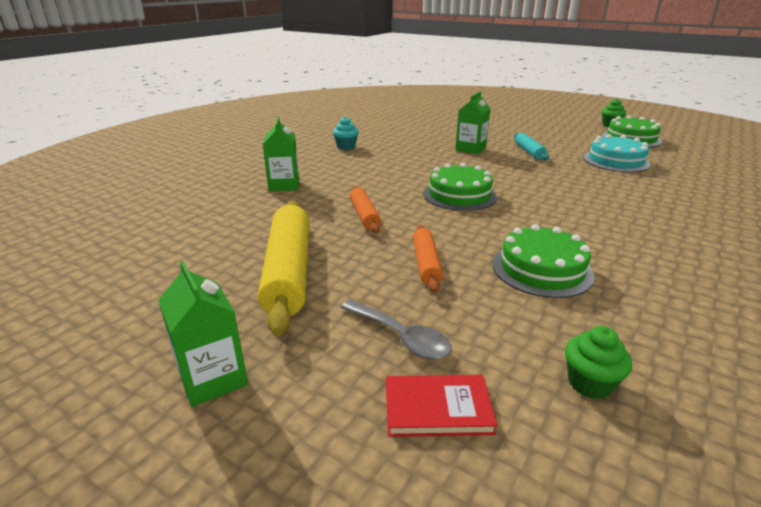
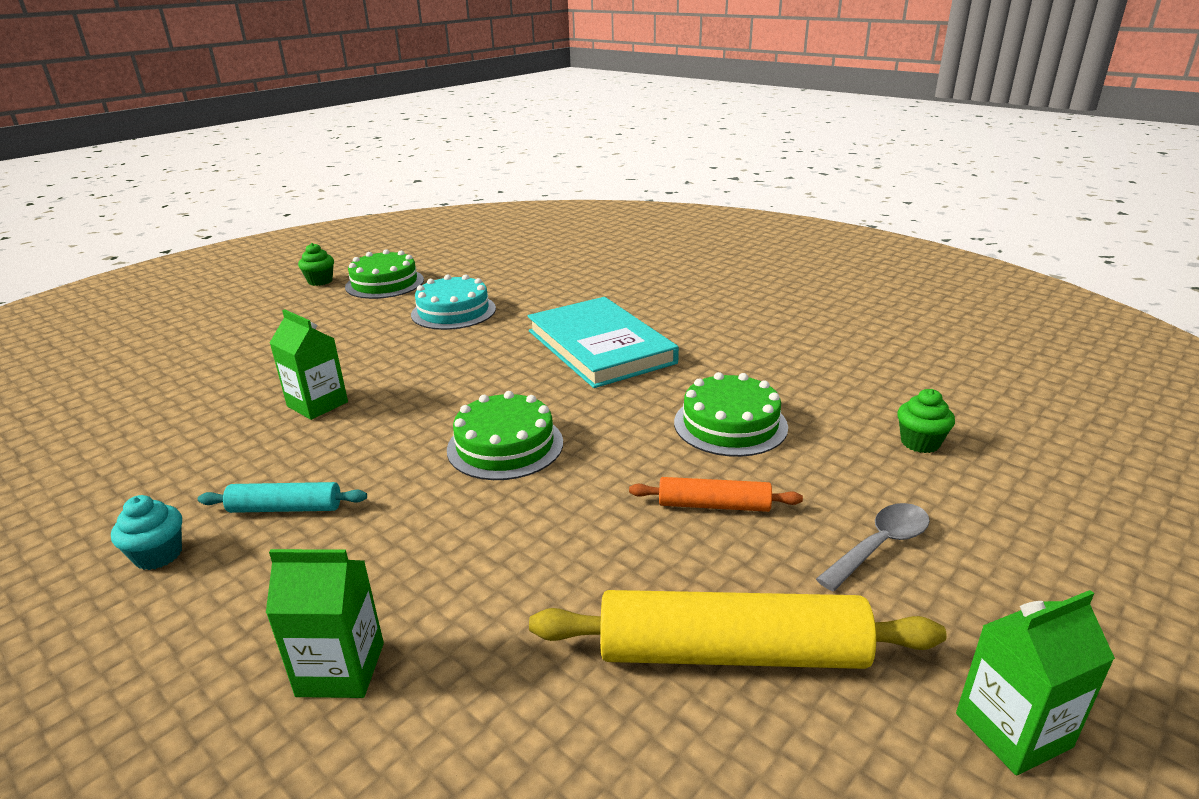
camera: 80 degrees left, 0 degrees up
orange rolling pin [349,186,381,233] -> none
red book [386,375,498,437] -> none
turquoise rolling pin [514,133,549,160] -> turquoise rolling pin moved to [198,482,367,513]
none -> turquoise book [527,297,679,388]

